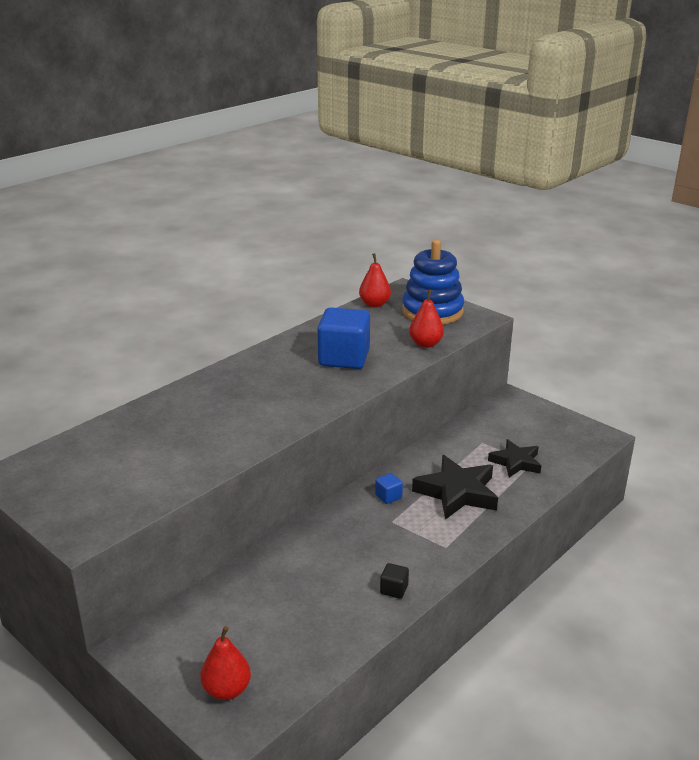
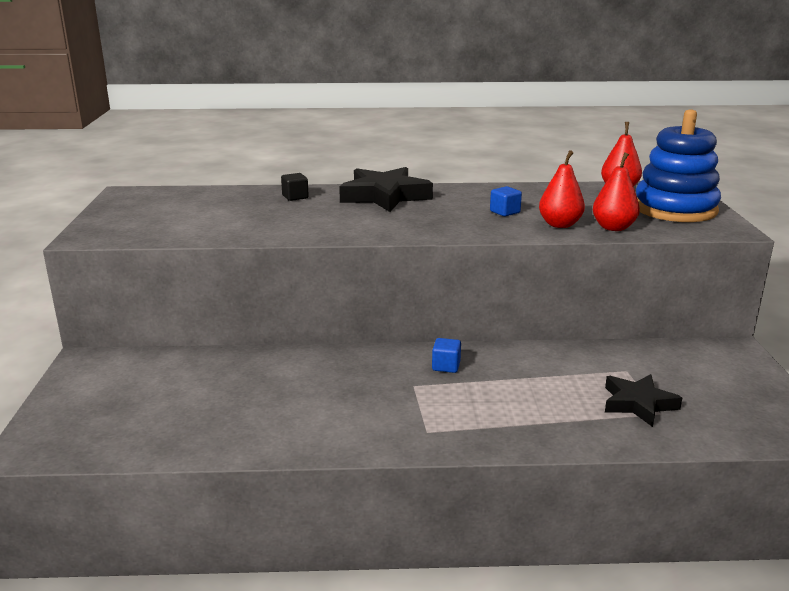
camera: 45 degrees right, 5 degrees down
red pear [200,626,251,700] -> red pear moved to [539,150,585,228]
blue cube [317,307,370,369] -> blue cube [490,186,522,216], size x0.42
black cube [380,563,409,599] -> black cube moved to [281,173,309,201]
black star [412,455,498,520] -> black star moved to [339,167,433,212]

